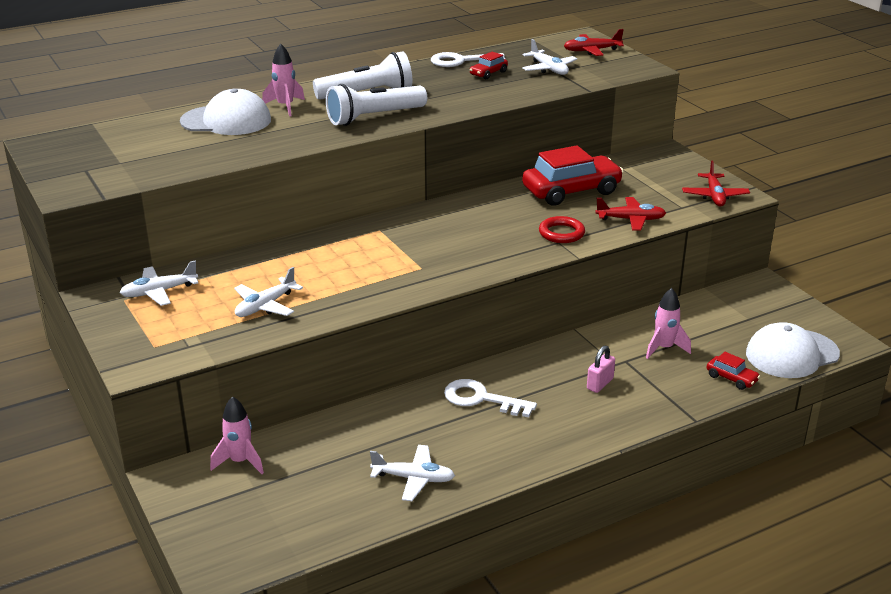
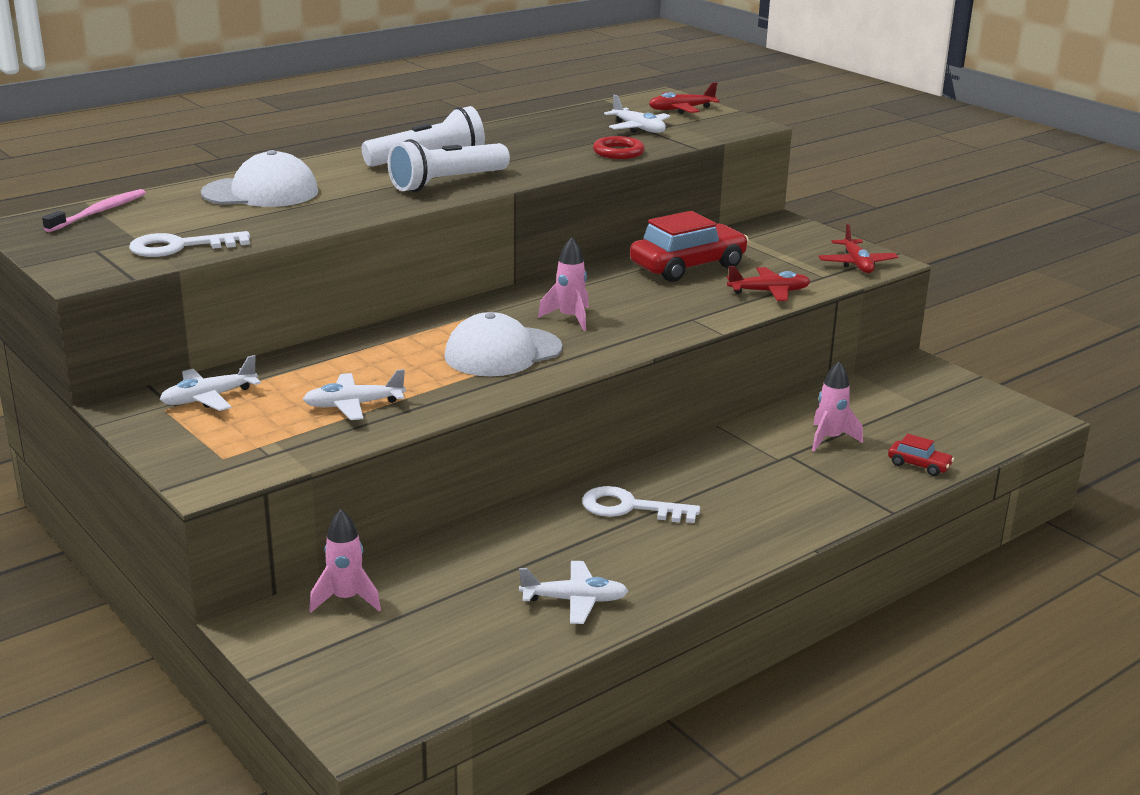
camera: 10 degrees left, 5 degrees down
white plane [234,267,303,317] -> white plane turned 45 degrees clockwise [303,369,406,420]
pink rocket [262,44,305,116] -> pink rocket moved to [538,237,589,331]
white key [431,52,505,67] -> white key moved to [129,231,250,257]
red car [469,52,508,79] -> none
red ring [539,216,585,243] -> red ring moved to [593,136,645,159]
pink padlock [587,346,615,393] -> none
white cap [746,322,840,378] -> white cap moved to [444,312,562,376]
none -> pink toothbrush [42,189,146,232]

